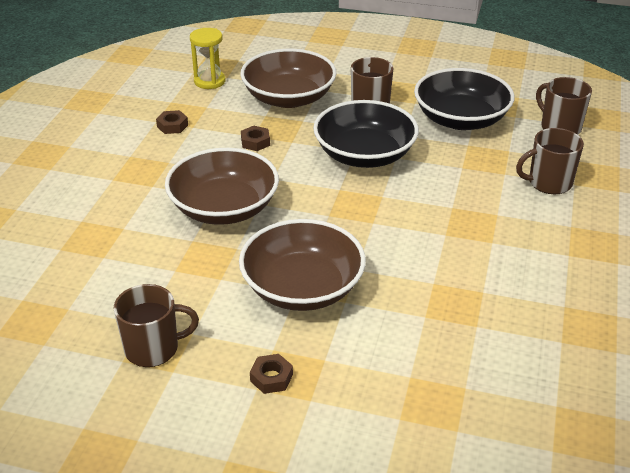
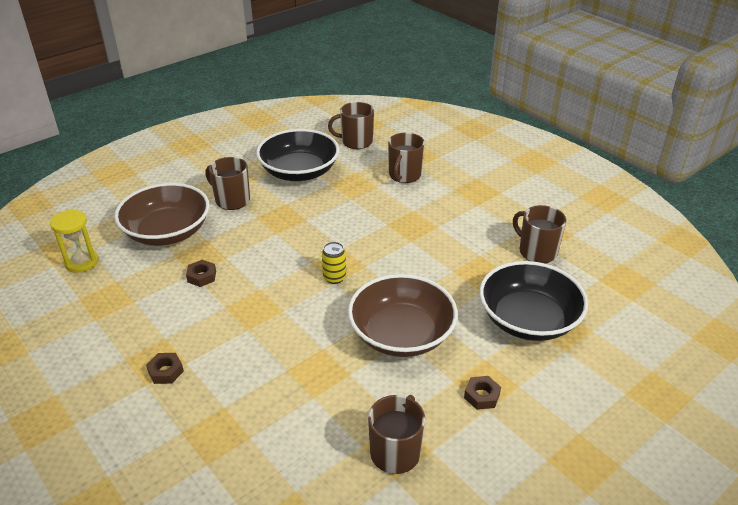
camera: 55 degrees left, 0 degrees up
brown nut [156,110,188,134] -> brown nut moved to [146,353,184,384]
brown bowl [165,148,279,225] -> none
black bowl [313,100,419,168] -> black bowl moved to [479,261,588,341]
none -> yellow can [322,242,346,284]
none -> brown mug [513,205,566,263]

